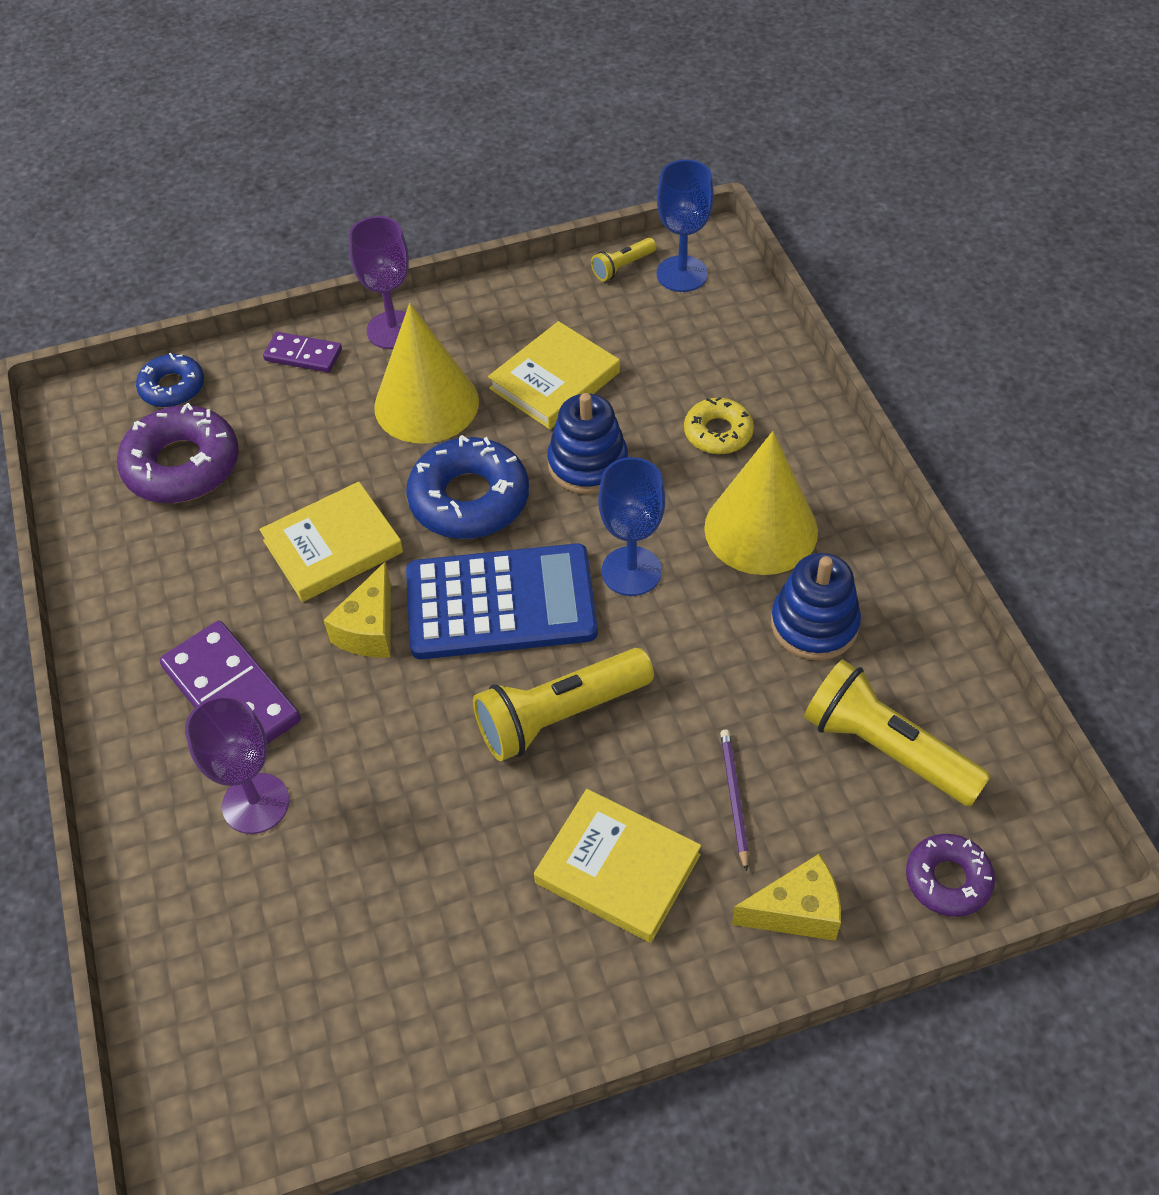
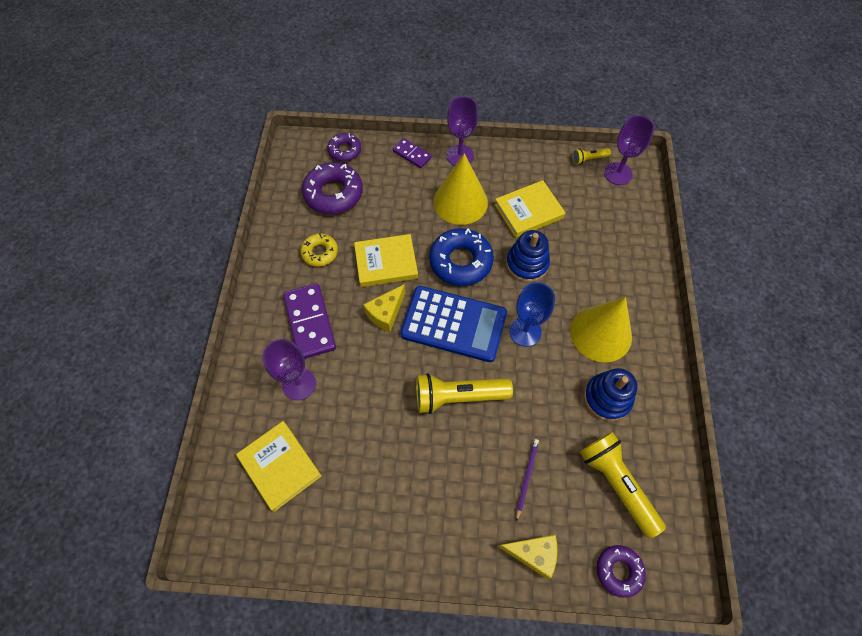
camera: 20 degrees right, 10 degrees up
blue donut [136,353,204,407] -> purple donut [327,133,361,162]
yellow book [534,789,701,943] -> yellow book moved to [236,421,322,512]
blue goblet [656,160,714,292] -> purple goblet [604,115,655,185]
yellow donut [684,397,754,454] -> yellow donut moved to [300,233,338,267]

